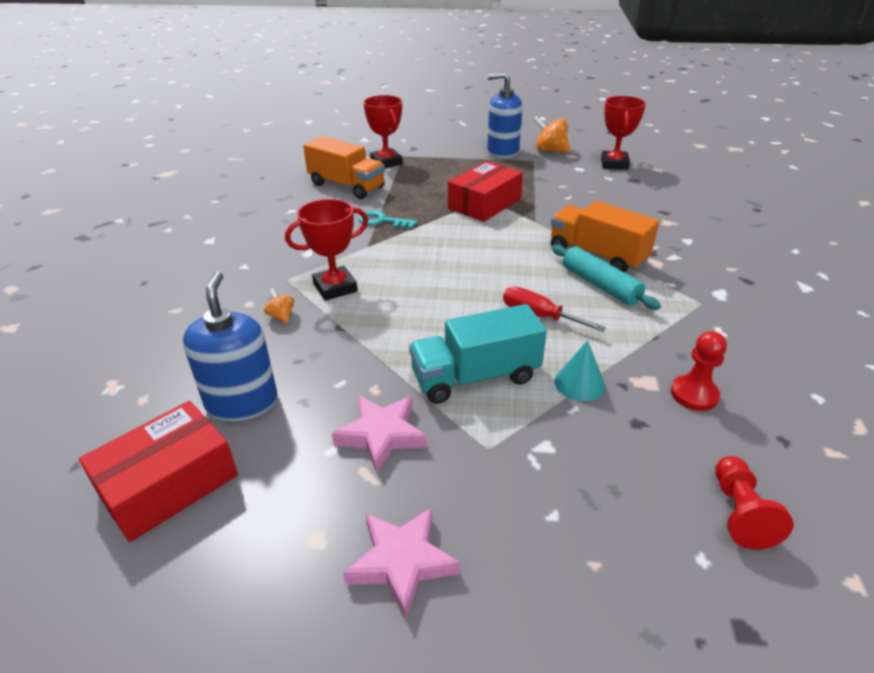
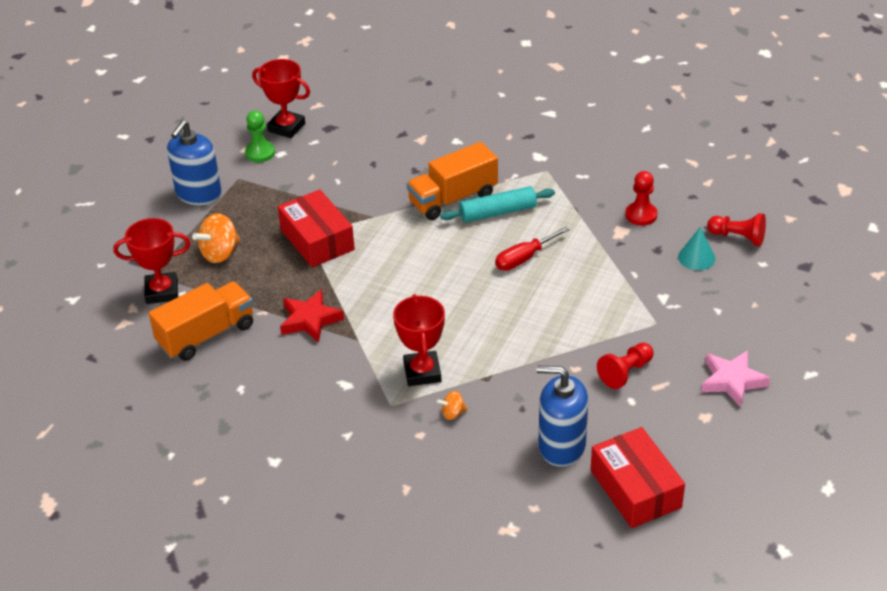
camera: 70 degrees left, 5 degrees up
pink star [332,395,427,474] -> red pawn [597,343,654,389]
turquoise key [358,210,417,229] -> red star [280,289,344,343]
turquoise truck [409,304,547,404] -> none
orange spinning top [533,116,570,153] -> orange spinning top moved to [192,213,240,263]
turquoise cone [554,340,605,401] -> turquoise cone moved to [678,227,715,270]
none -> green pawn [245,110,275,162]

